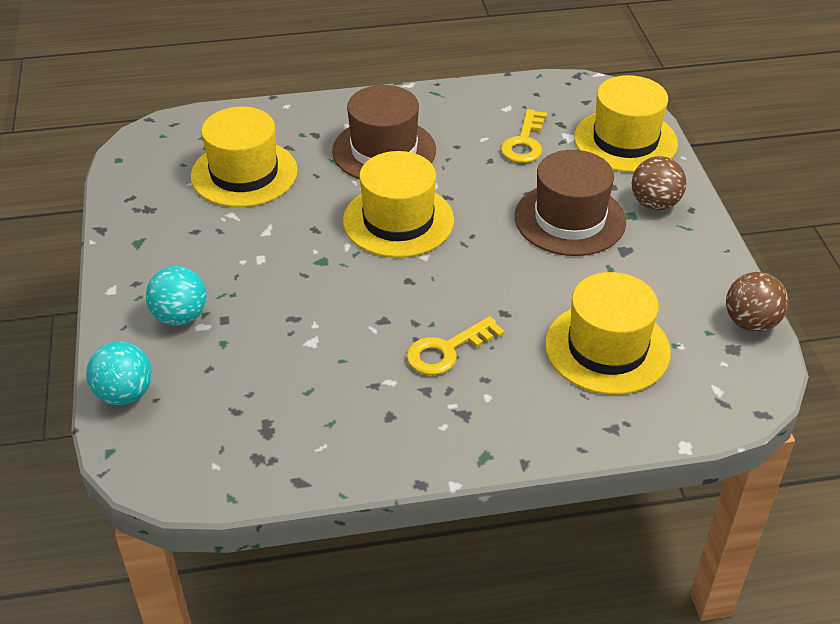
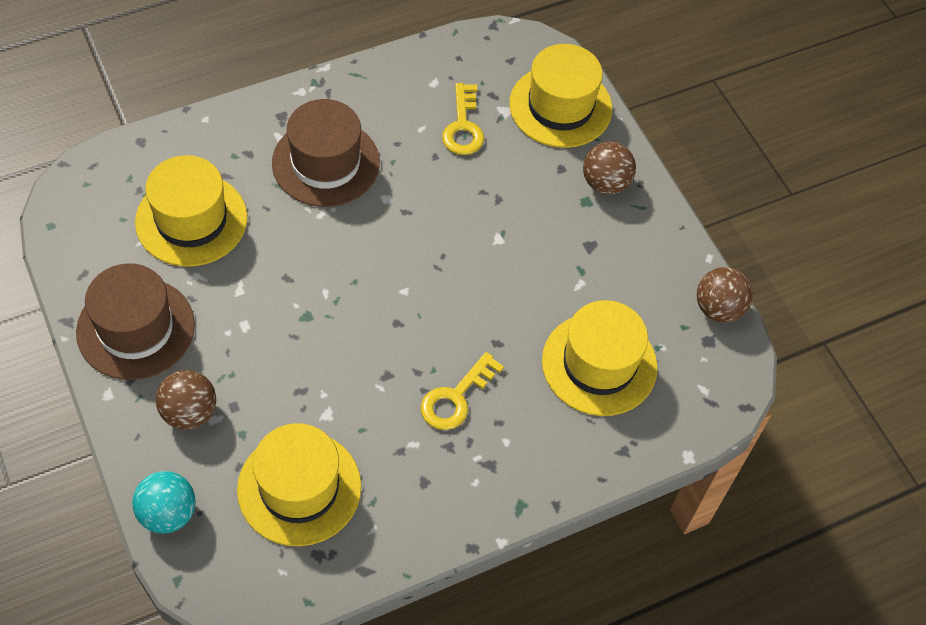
camera: 20 degrees left, 15 degrees up
turquoise ball [146,266,207,326] -> brown ball [156,370,216,430]
yellow hat [343,151,454,258] -> yellow hat moved to [237,423,361,546]
brown hat [515,150,626,256] -> brown hat moved to [76,263,195,380]

